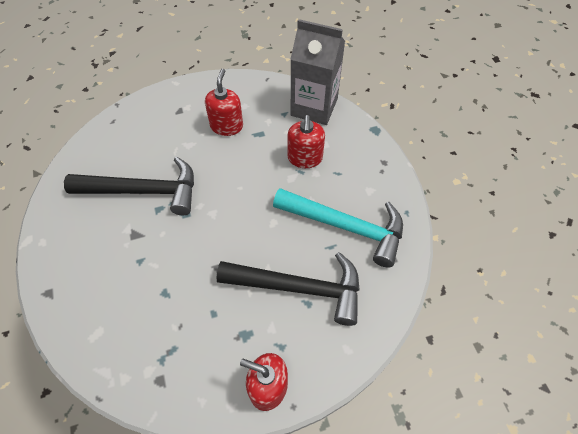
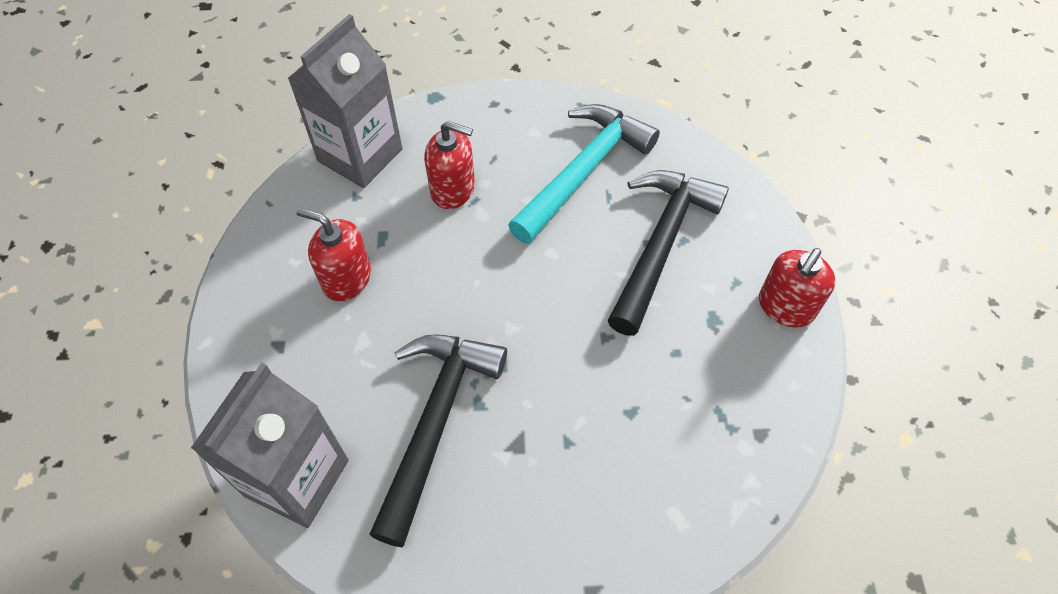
camera: 75 degrees left, 0 degrees up
none -> grey carton [191,363,349,528]

